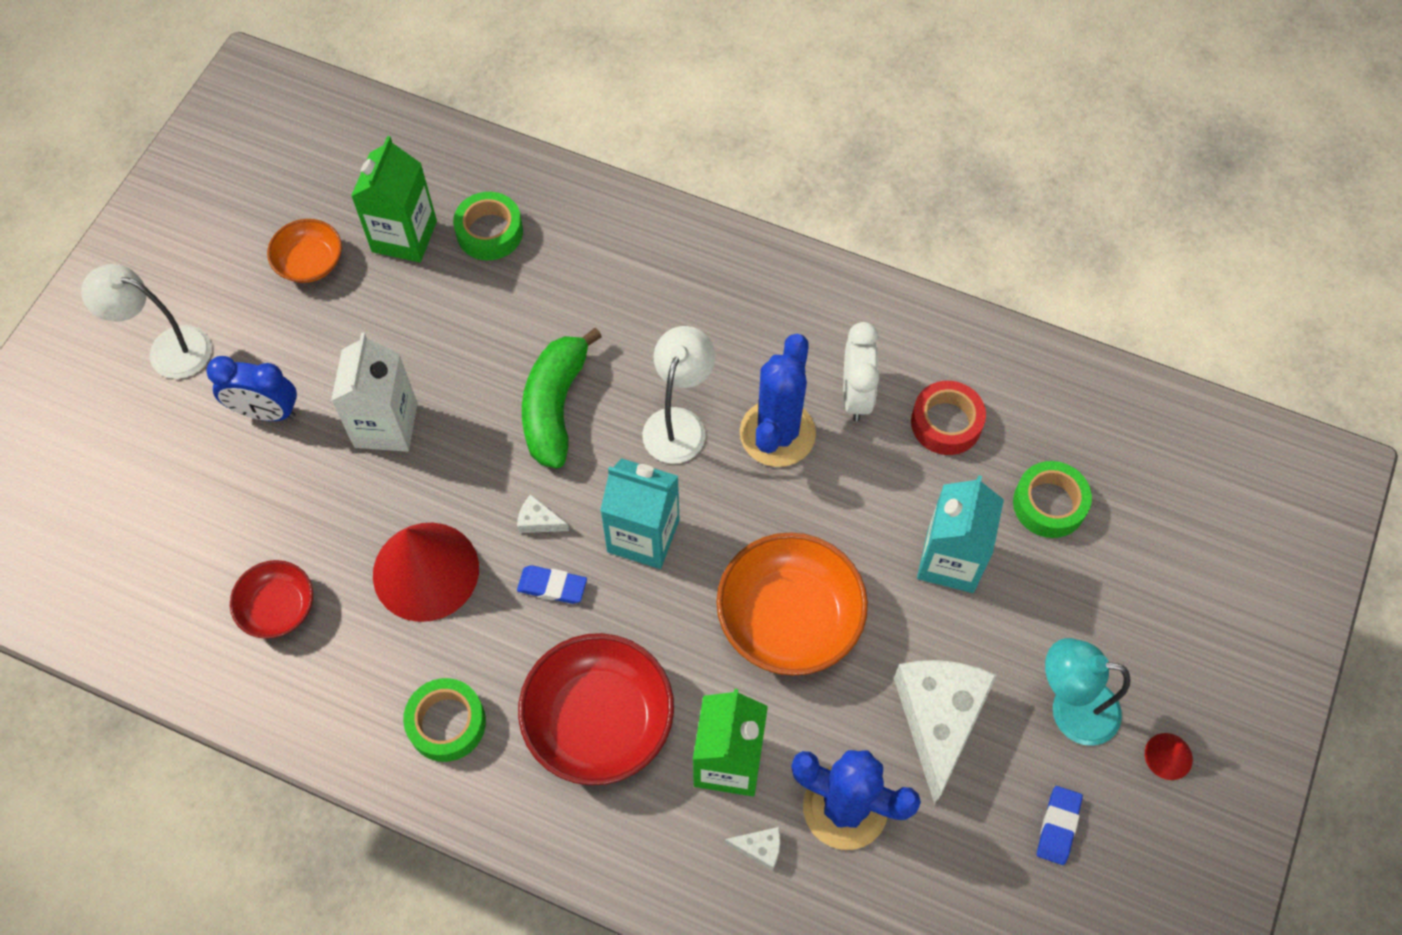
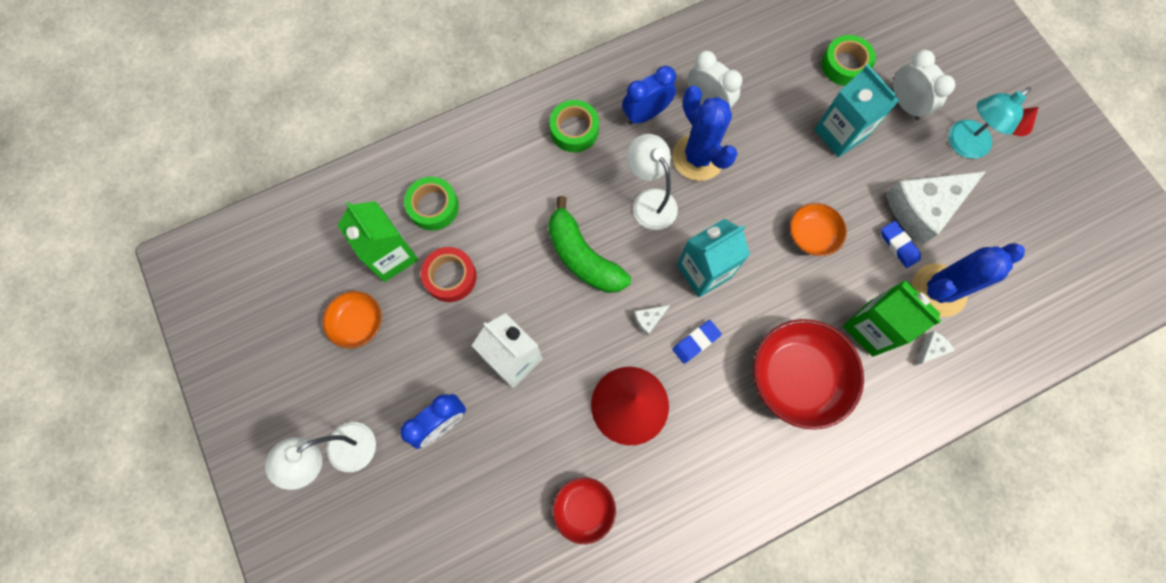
camera: 50 degrees left, 10 degrees up
green tape [403,678,486,762] -> green tape moved to [549,100,599,152]
orange bowl [717,532,868,676] -> orange bowl [790,203,847,256], size x0.56
white cheese [894,660,997,805] -> white cheese turned 75 degrees counterclockwise [886,171,986,245]
red tape [911,381,986,455] -> red tape moved to [421,247,477,302]
blue eraser [1037,786,1083,865] -> blue eraser moved to [881,221,921,268]
none -> blue clock [622,66,676,125]
none -> white clock [893,50,955,120]

